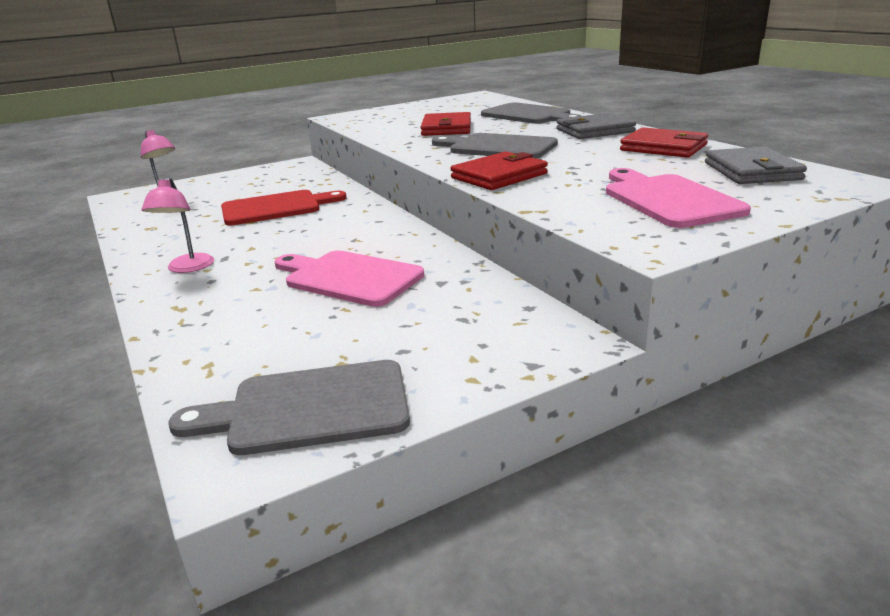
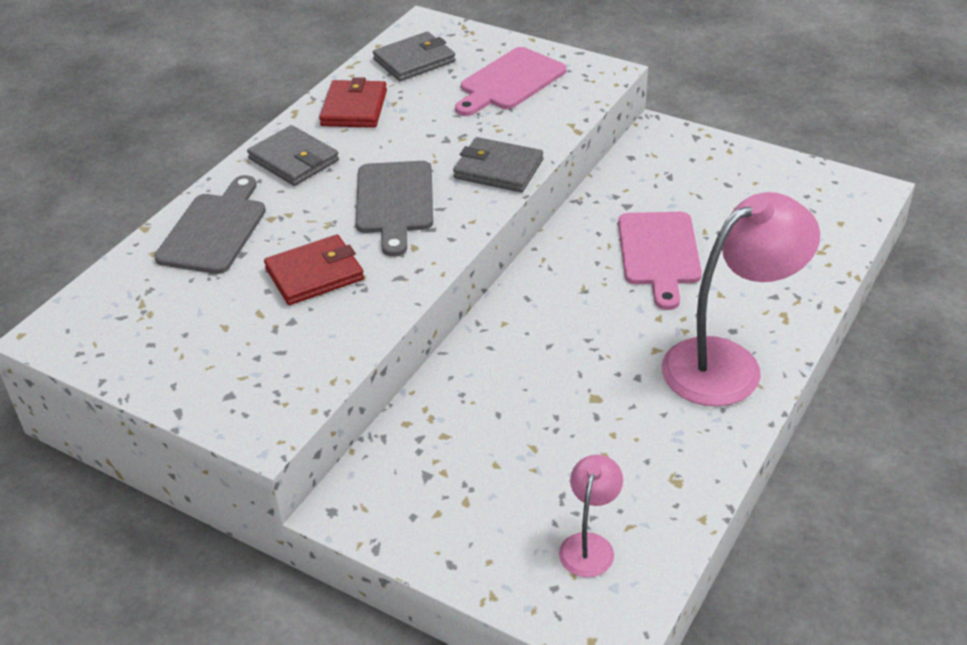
camera: 120 degrees left, 15 degrees up
pink lamp [142,177,214,273] -> pink lamp [662,192,820,406], size x2.04
grey cutting board [169,360,410,455] -> none
red cutting board [221,190,347,225] -> none
red wallet [450,151,548,190] -> grey wallet [453,137,543,192]

